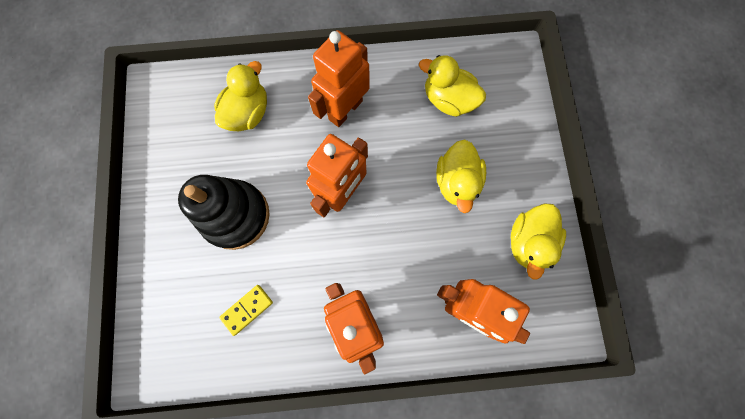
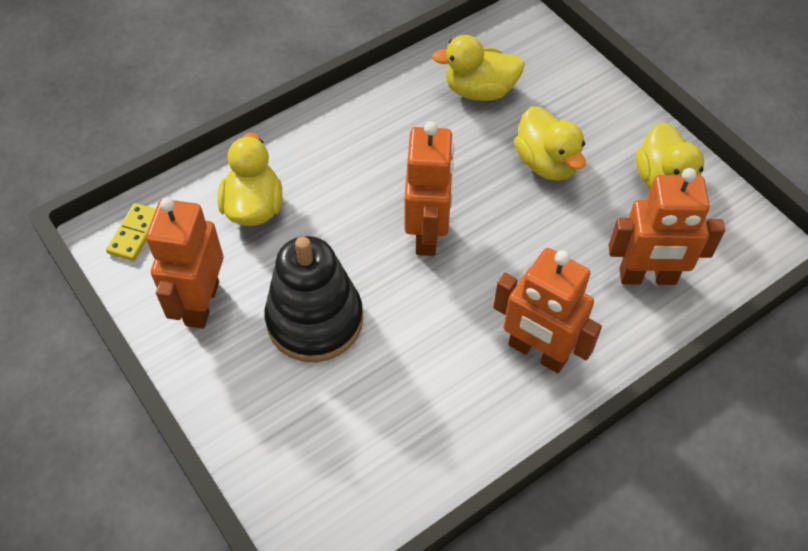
camera: 30 degrees left, 20 degrees down
yellow domino [219,285,273,336] -> yellow domino moved to [106,203,156,261]
orange robot [308,30,370,127] -> orange robot moved to [146,197,224,329]

